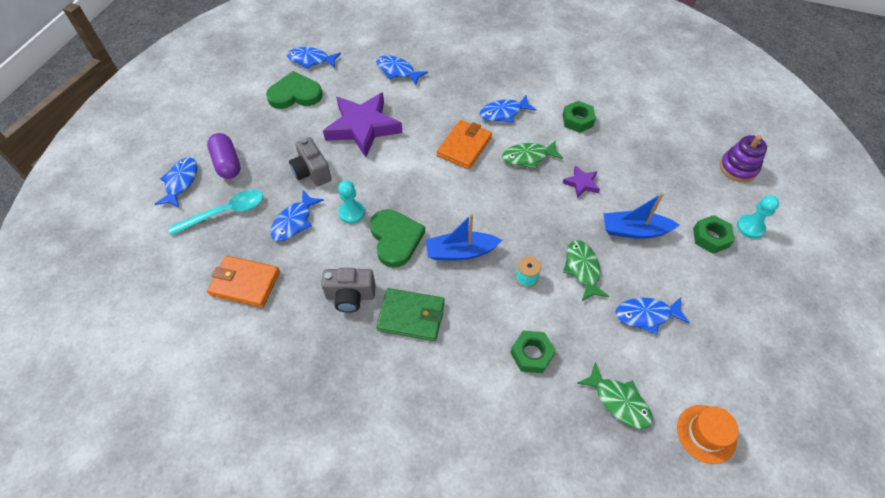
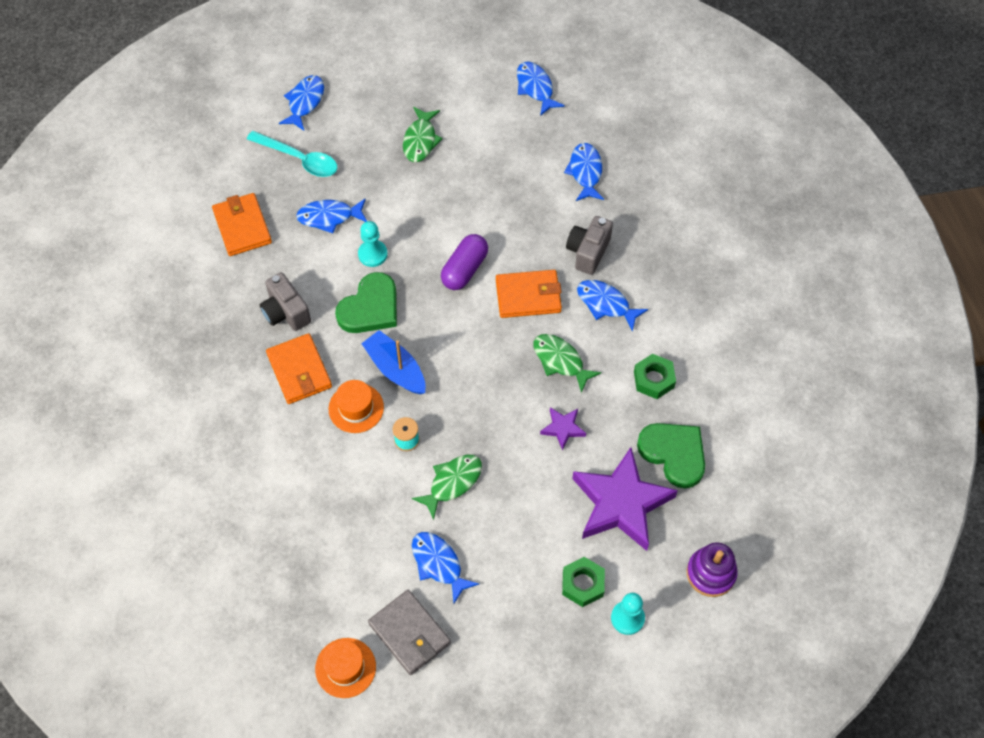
camera: 55 degrees right, 5 degrees up
blue fish [155,157,198,208] -> blue fish turned 45 degrees counterclockwise [279,75,324,131]
purple capsule [207,133,241,179] -> purple capsule moved to [441,234,488,290]
green heart [266,71,323,109] -> green heart moved to [637,423,705,488]
grey camera [289,137,332,186] -> grey camera moved to [566,216,613,275]
purple star [323,93,403,157] -> purple star moved to [572,447,678,551]
green wallet [376,288,445,341] -> orange wallet [266,333,332,404]
green nut [510,331,556,373] -> none
green fish [577,362,653,429] -> green fish moved to [403,107,443,162]
blue boat [603,193,679,239] -> none
none -> orange hat [328,380,384,433]
none -> grey wallet [368,590,451,675]

